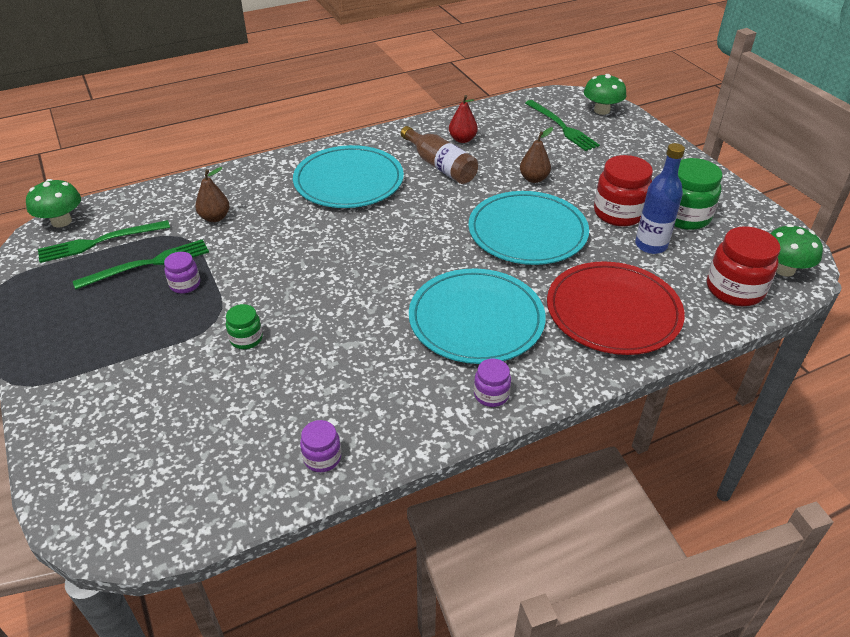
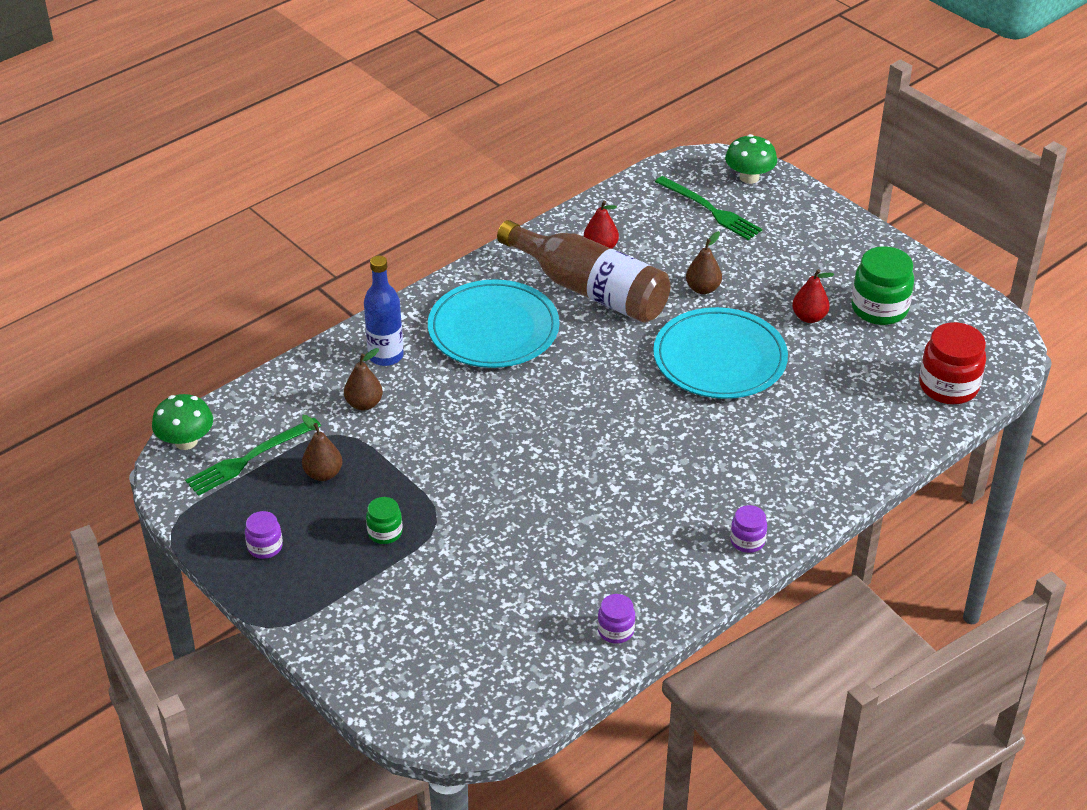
camera: 15 degrees left, 0 degrees up
green fork [73,239,209,289] -> brown pear [302,415,342,481]
purple jar [164,252,200,294] -> purple jar moved to [245,511,283,559]
green jar [226,304,263,349] -> green jar moved to [366,497,403,544]
brown bottle [401,126,478,184] -> brown bottle [497,220,671,323], size x1.58
turquoise plate [409,268,546,364] -> none
red plate [547,261,685,355] -> none
red jar [594,155,653,227] -> red pear [792,269,834,323]
blue bottle [635,143,685,254] -> blue bottle moved to [364,256,404,366]
green mushroom [770,224,823,277] -> none

